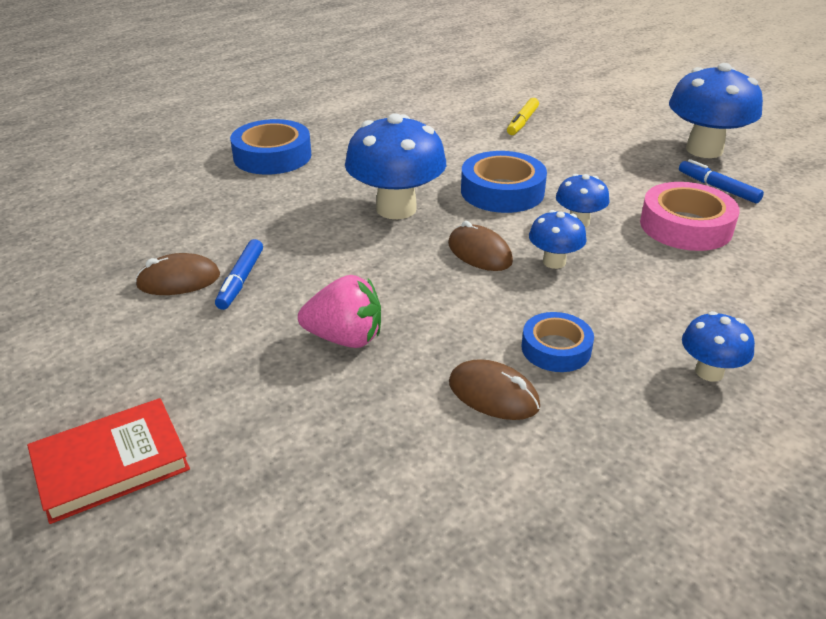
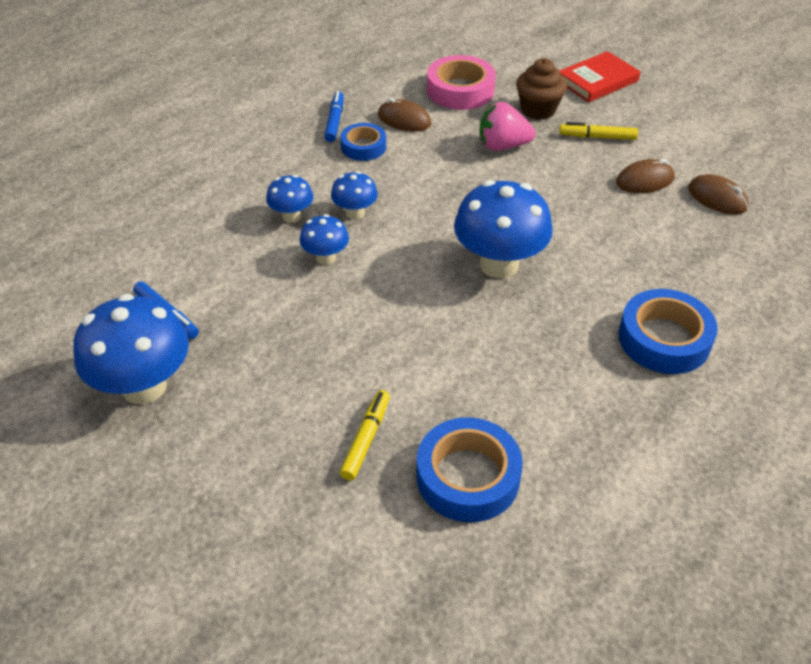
camera: 175 degrees right, 10 degrees up
blue marker [215,239,263,310] -> blue marker moved to [324,91,344,142]
brown mouse [448,221,513,271] -> brown mouse moved to [688,174,749,215]
blue tape [461,151,547,213] -> blue tape moved to [417,417,523,522]
pink tape [640,182,740,251] -> pink tape moved to [427,55,496,110]
blue mushroom [682,311,755,382] -> blue mushroom moved to [266,175,313,223]
none -> brown cupcake [516,58,567,120]
none -> yellow marker [559,122,638,140]

